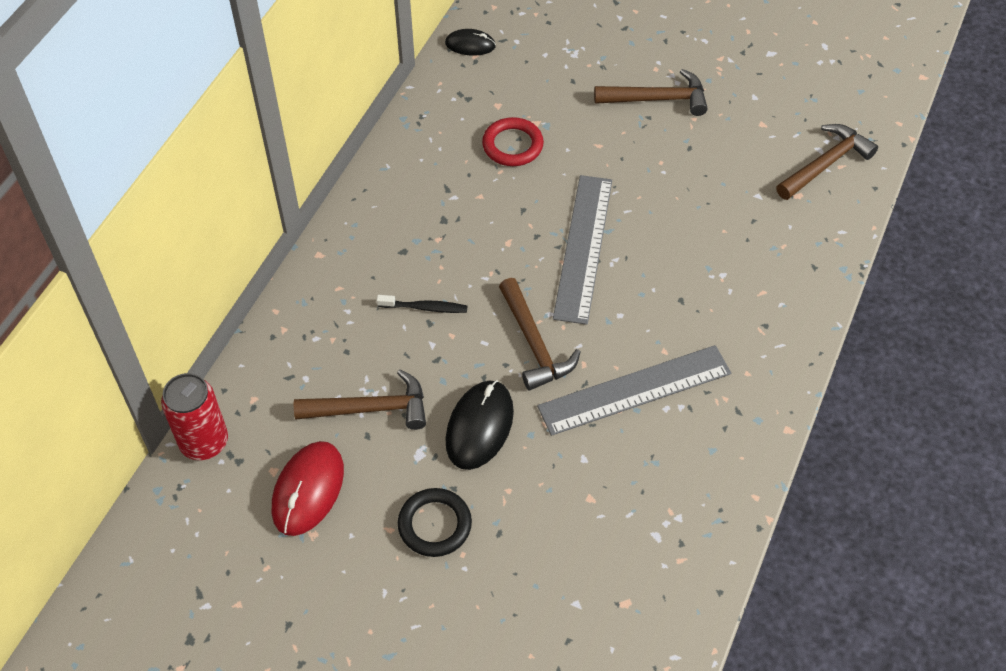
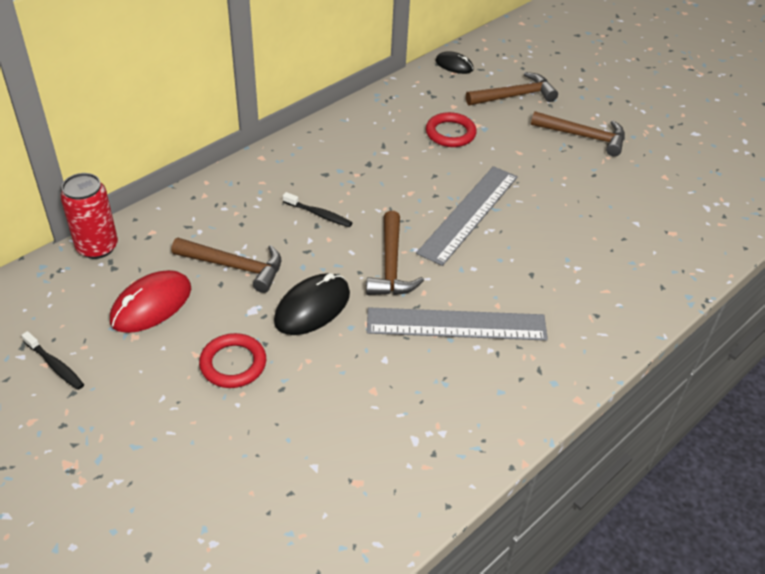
camera: 20 degrees right, 10 degrees down
black ring [398,488,472,557] -> red ring [199,333,266,388]
brown hammer [776,124,878,200] -> brown hammer moved to [466,72,558,106]
none -> black toothbrush [21,331,84,390]

